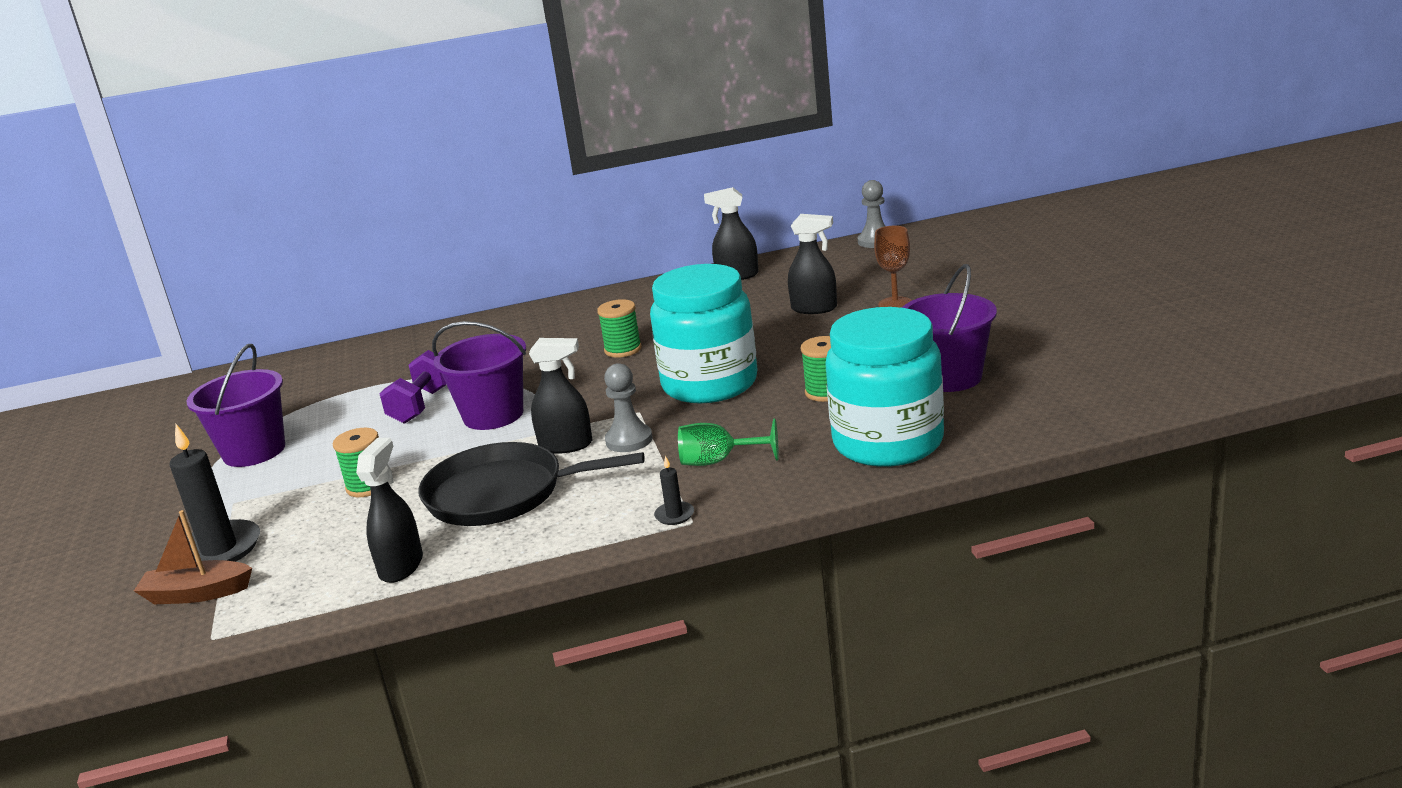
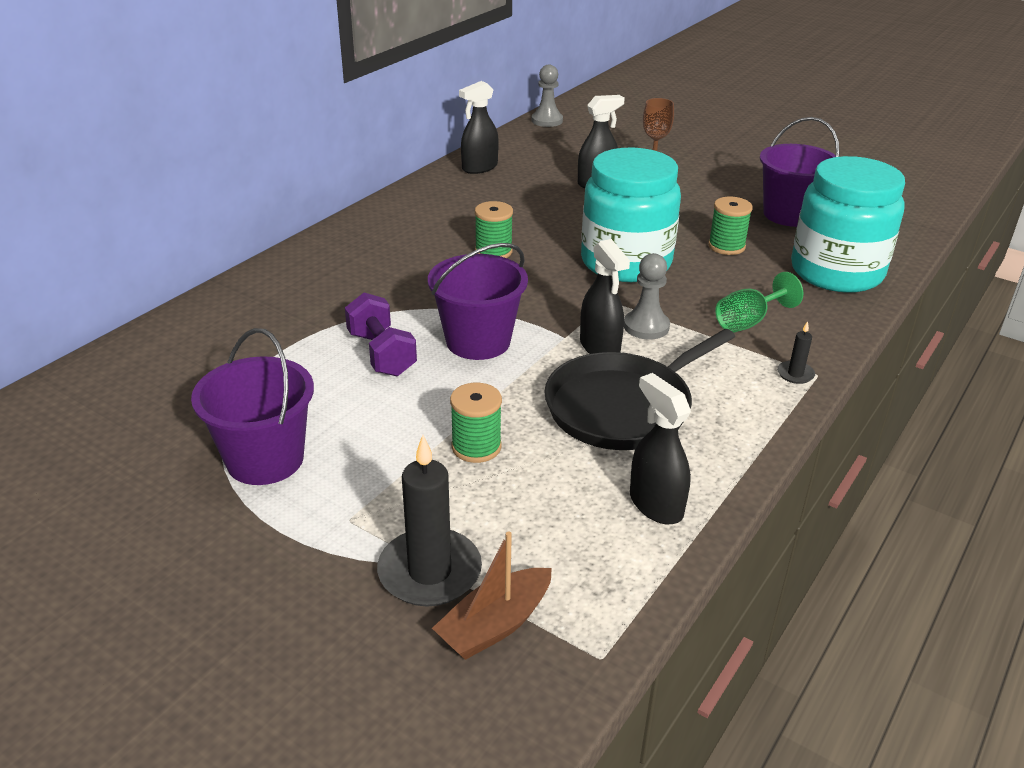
camera: 45 degrees left, 10 degrees up
black spray bottle [529,338,592,454] -> black spray bottle turned 105 degrees clockwise [580,239,630,354]

